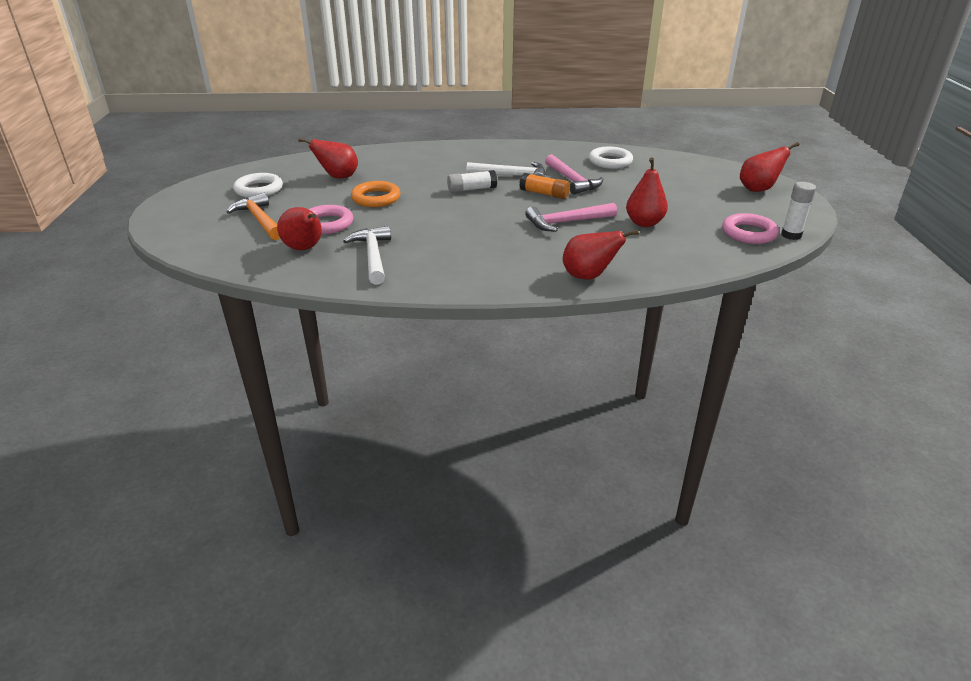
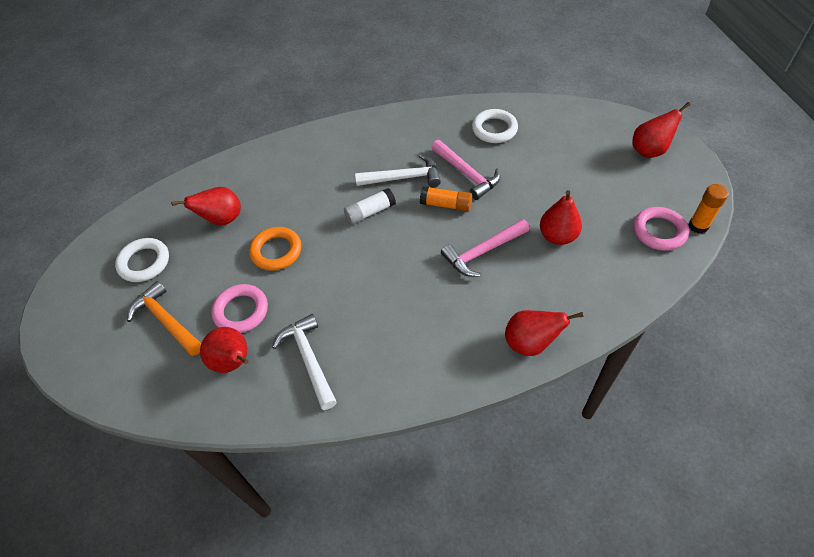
camera: 10 degrees left, 20 degrees up
white glue stick [781,182,816,240] -> orange glue stick [689,184,729,234]

